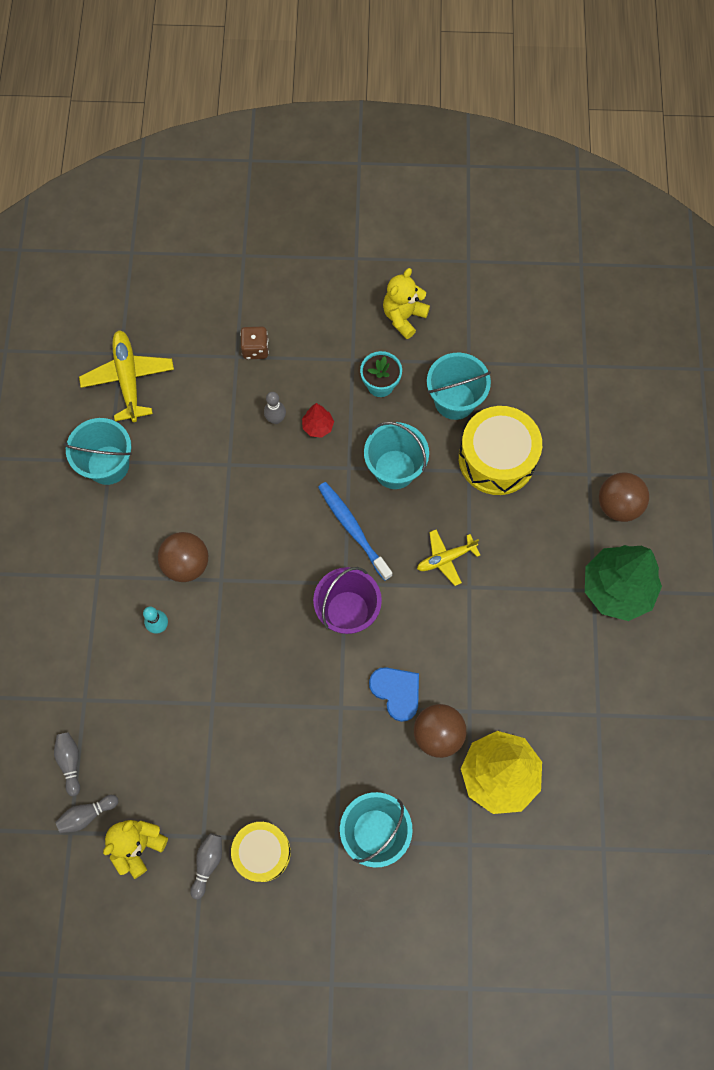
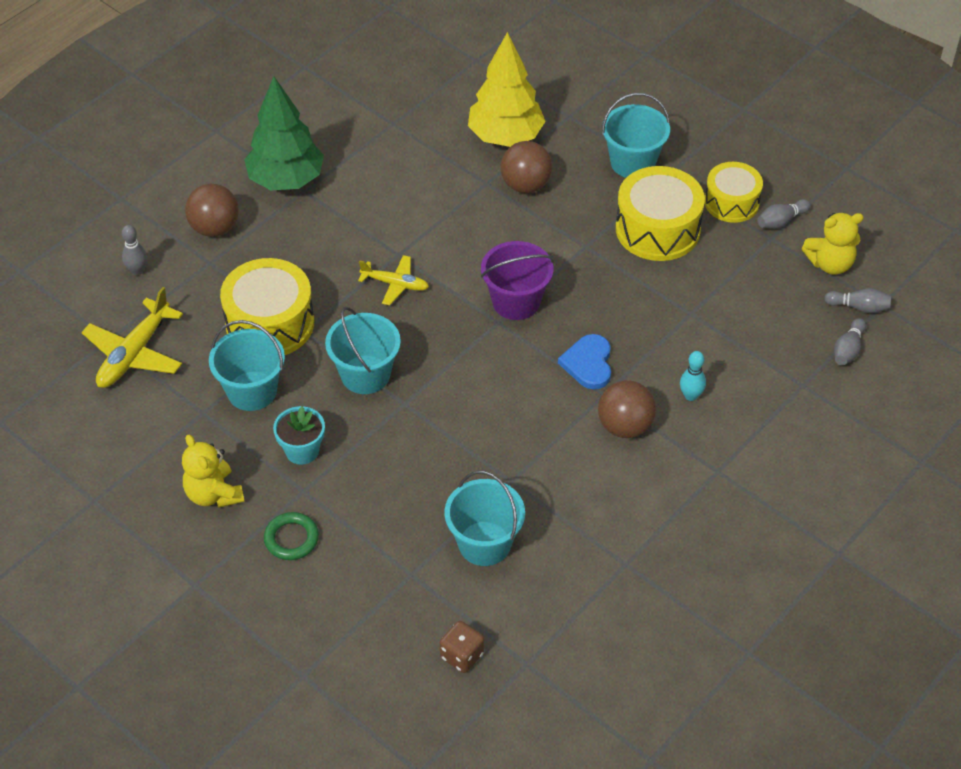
camera: 140 degrees left, 20 degrees down
turquoise bucket [64,418,132,485] -> turquoise bucket moved to [445,471,525,566]
yellow plane [79,330,174,422] -> yellow plane moved to [82,287,183,388]
brown dice [240,327,269,359] -> brown dice moved to [440,621,484,673]
grey bowling pin [264,392,286,424] -> grey bowling pin moved to [122,225,147,275]
red tree [302,403,334,438] -> none
blue toothbrush [318,482,392,581] -> none
blue heart [369,667,419,722] -> blue heart moved to [558,334,611,389]
yellow teddy bear [383,268,430,339] -> yellow teddy bear turned 75 degrees clockwise [182,434,245,508]
none -> green ring [264,512,319,560]
none -> yellow drum [616,166,705,261]

